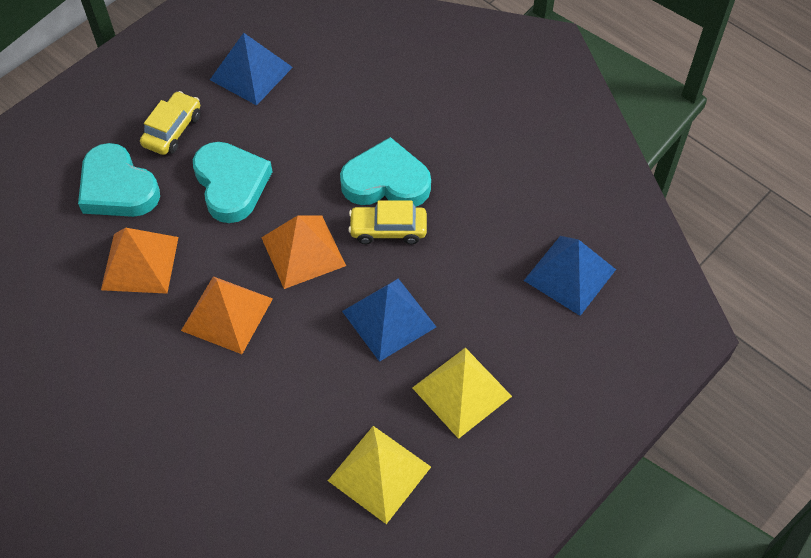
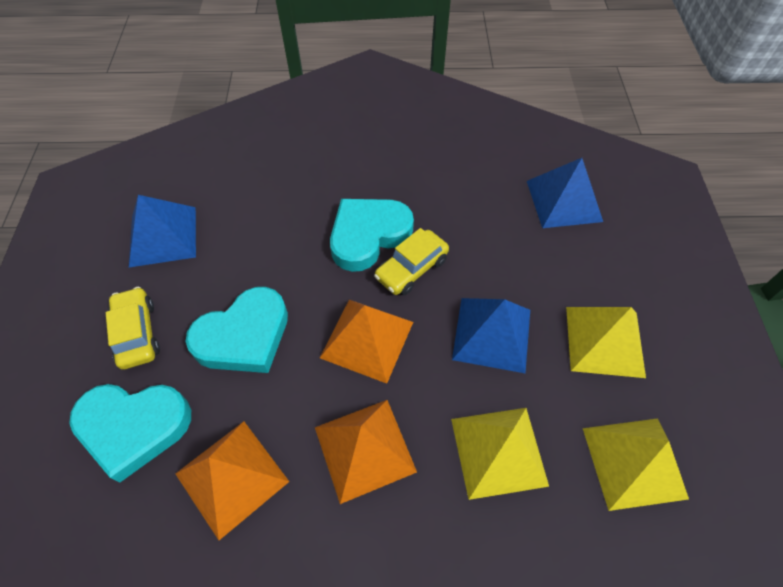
camera: 45 degrees left, 0 degrees up
turquoise heart [193,142,272,223] -> turquoise heart turned 120 degrees clockwise [185,287,288,373]
none -> yellow pyramid [451,408,549,500]

